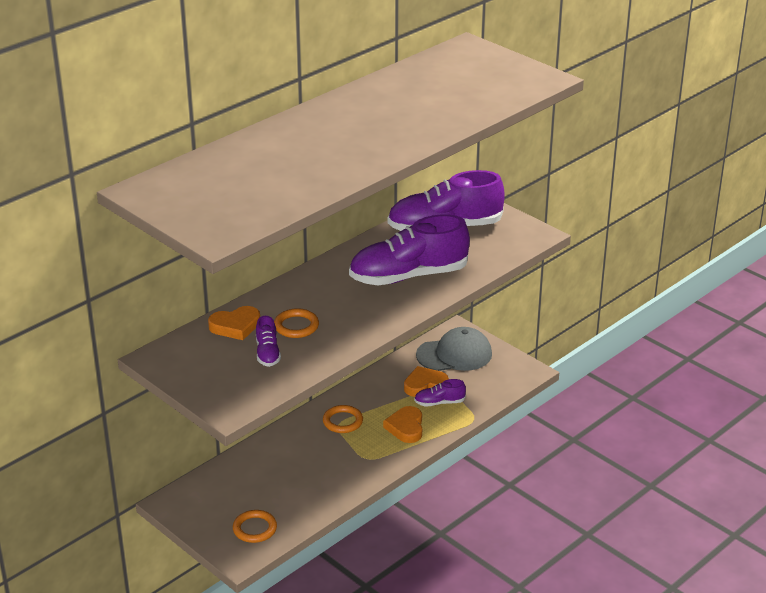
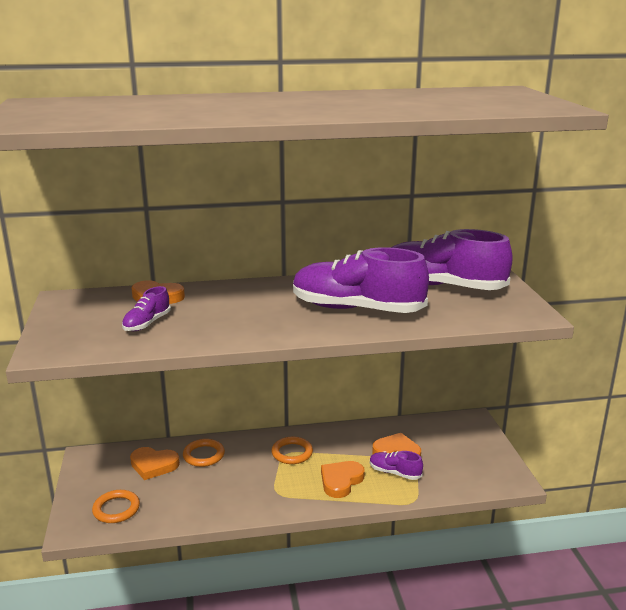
camera: 35 degrees right, 10 degrees down
orange ring [274,308,319,338] -> orange ring moved to [183,439,225,467]
grey cap [416,327,492,371] -> none
none -> orange heart [130,447,180,480]

